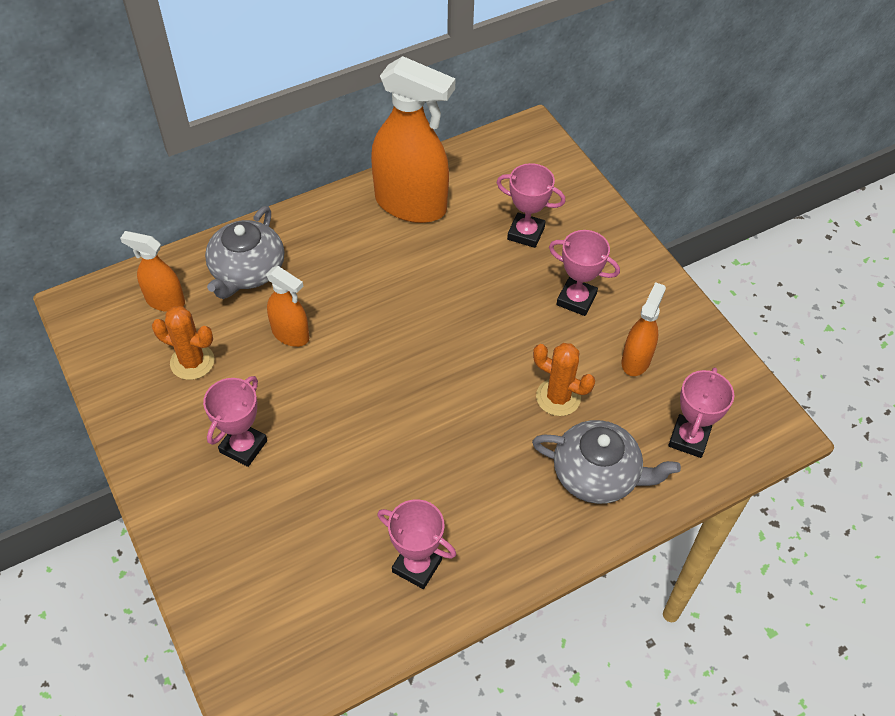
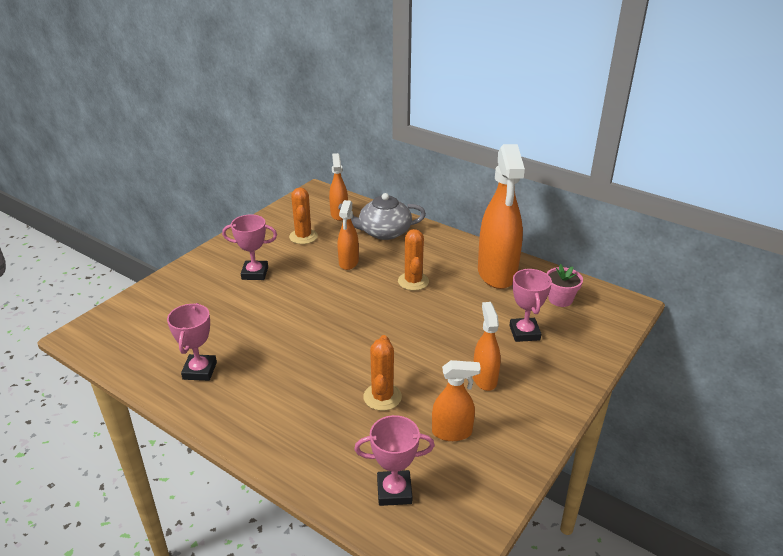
camera: 65 degrees right, 20 degrees down
grey teapot [532,420,681,504] -> none
pink trophy [549,230,620,316] -> orange spray bottle [473,302,501,391]
none -> orange cactus [398,229,429,291]
none -> pink flower pot [546,264,583,307]

